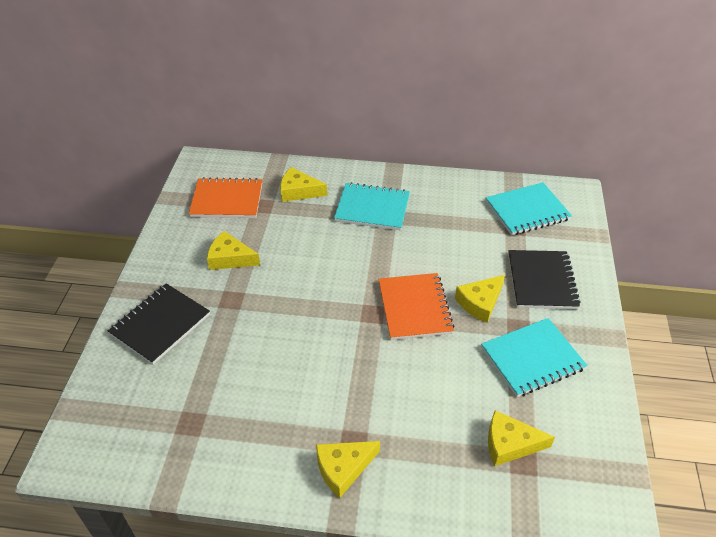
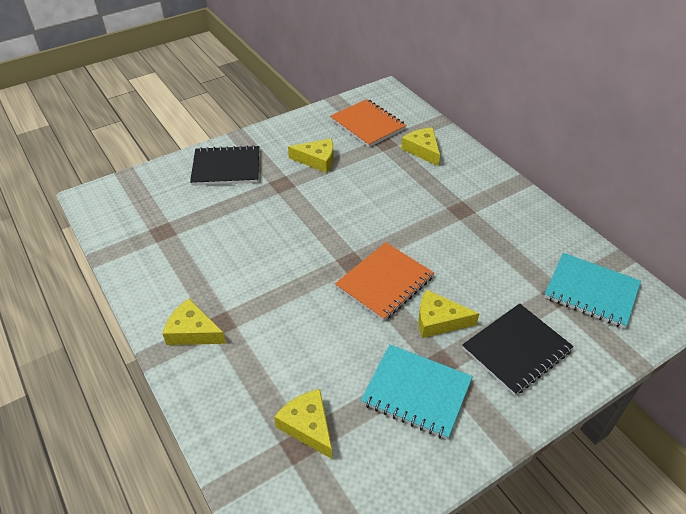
camera: 50 degrees right, 0 degrees up
yellow cheese [207,231,260,270] -> yellow cheese turned 120 degrees clockwise [288,139,334,173]
turquoise notebook [334,182,410,231] -> none

